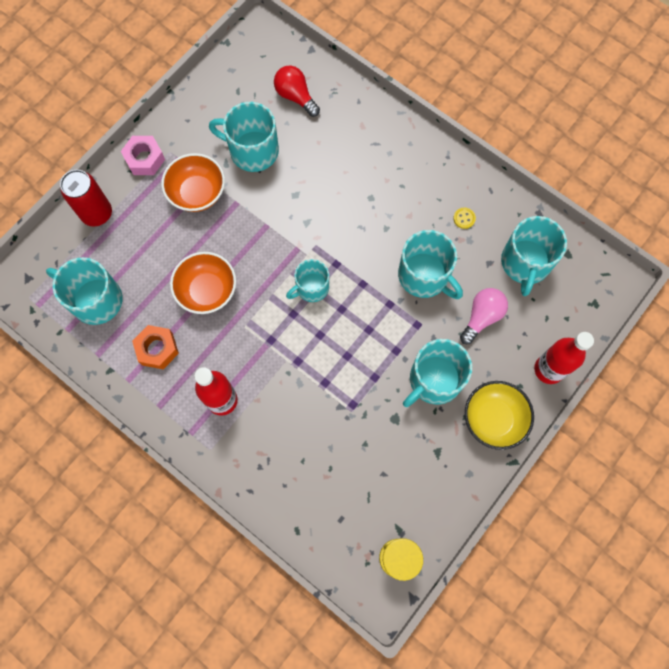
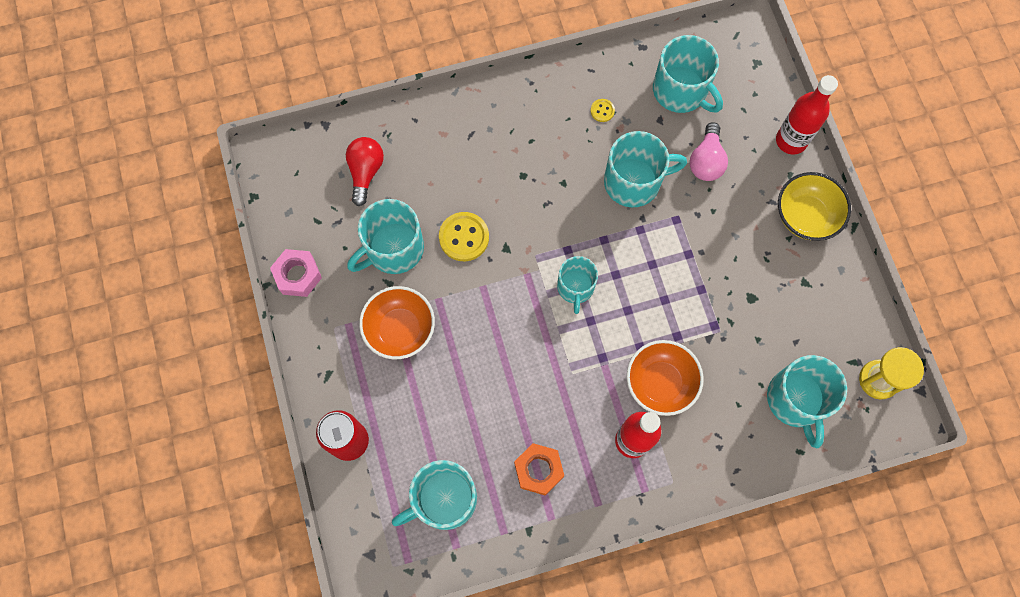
camera: 55 degrees left, 0 degrees up
pink nut [121,136,165,175] -> pink nut moved to [270,249,322,297]
orange bowl [170,252,236,314] -> orange bowl moved to [627,340,704,416]
red light bulb [274,65,320,117] -> red light bulb turned 105 degrees clockwise [346,137,384,206]
turquoise mug [403,339,472,407] -> turquoise mug moved to [767,355,847,448]
pink light bulb [460,288,508,344] -> pink light bulb turned 150 degrees counterclockwise [690,122,728,181]
none -> yellow button [439,212,489,261]

